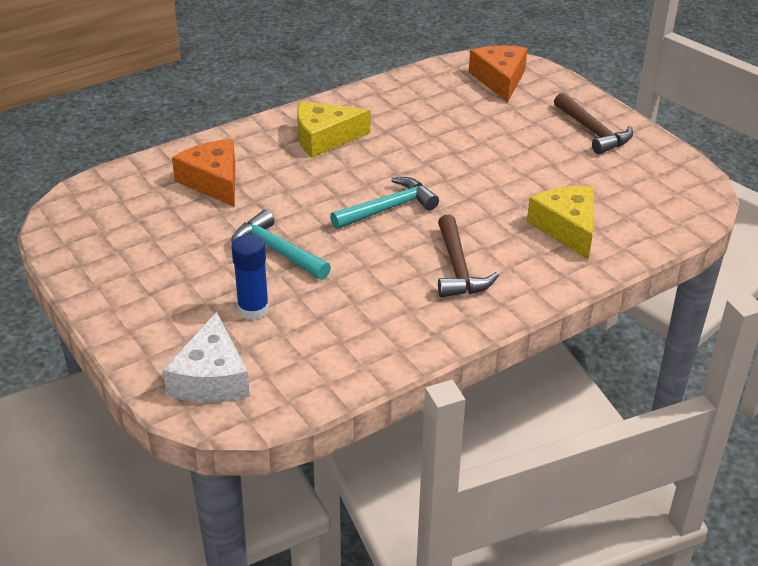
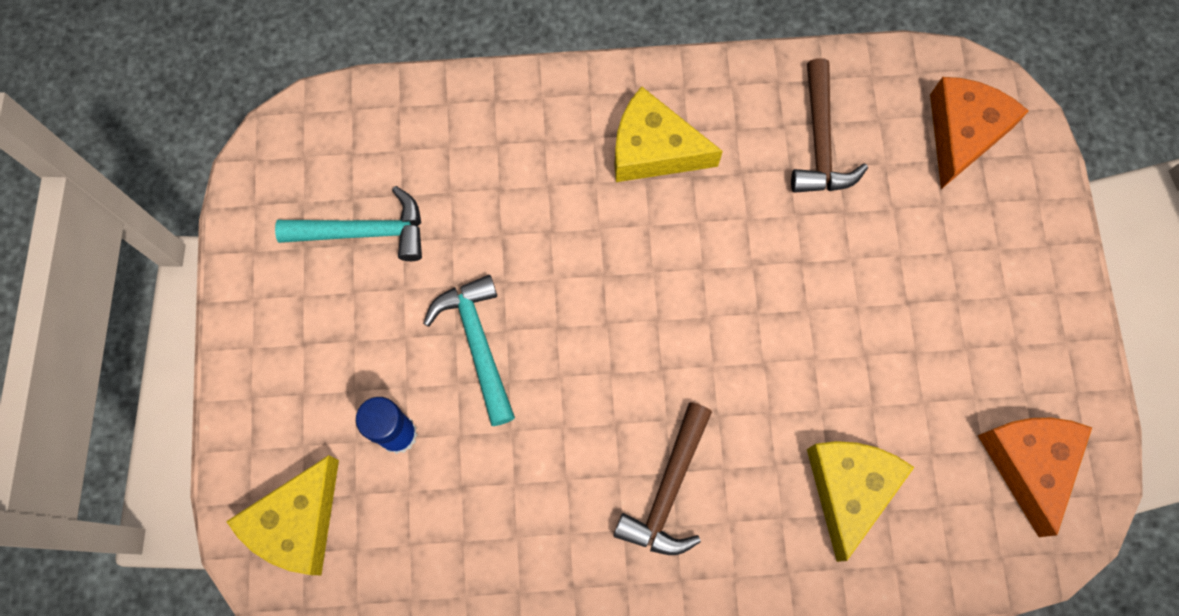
camera: 30 degrees right, 35 degrees up
white cheese [163,312,250,403] -> yellow cheese [226,455,339,575]
orange cheese [172,139,235,207] -> orange cheese moved to [977,418,1092,537]
turquoise hammer [330,177,439,229] -> turquoise hammer moved to [275,186,422,261]
brown hammer [554,93,633,154] -> brown hammer moved to [791,58,868,193]

